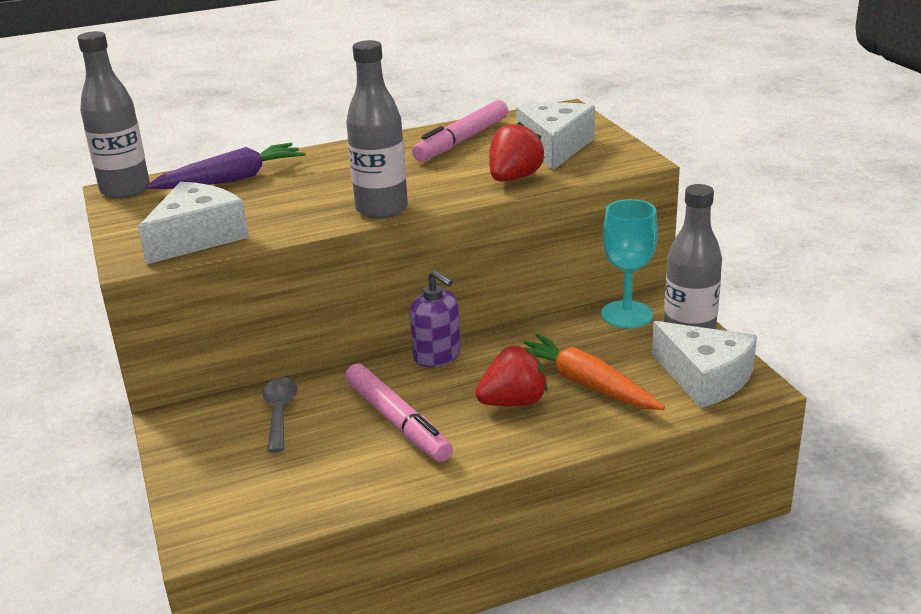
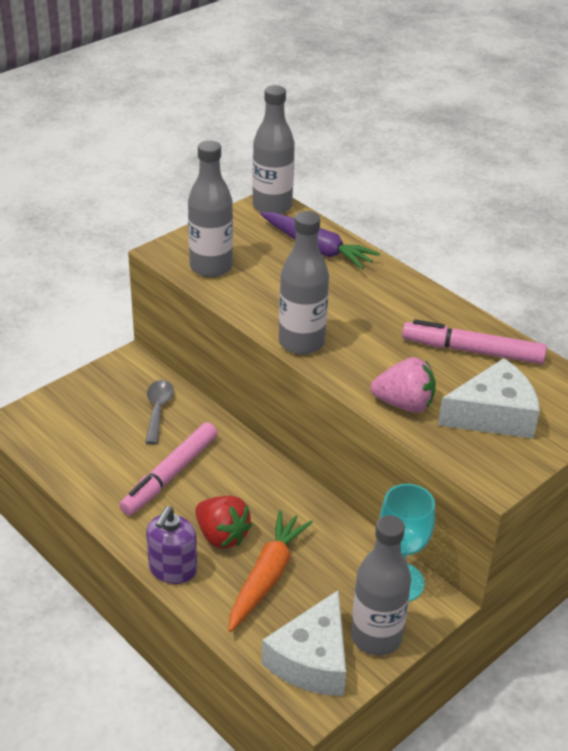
camera: 65 degrees right, 10 degrees up
white cheese [138,182,249,264] -> grey bottle [188,140,233,277]
grey spoon [263,377,298,453] -> grey spoon turned 60 degrees counterclockwise [145,380,174,444]
purple soap dispenser [409,270,461,367] -> purple soap dispenser moved to [146,506,197,584]
red strawberry [489,122,545,182] -> pink strawberry [371,357,436,413]

